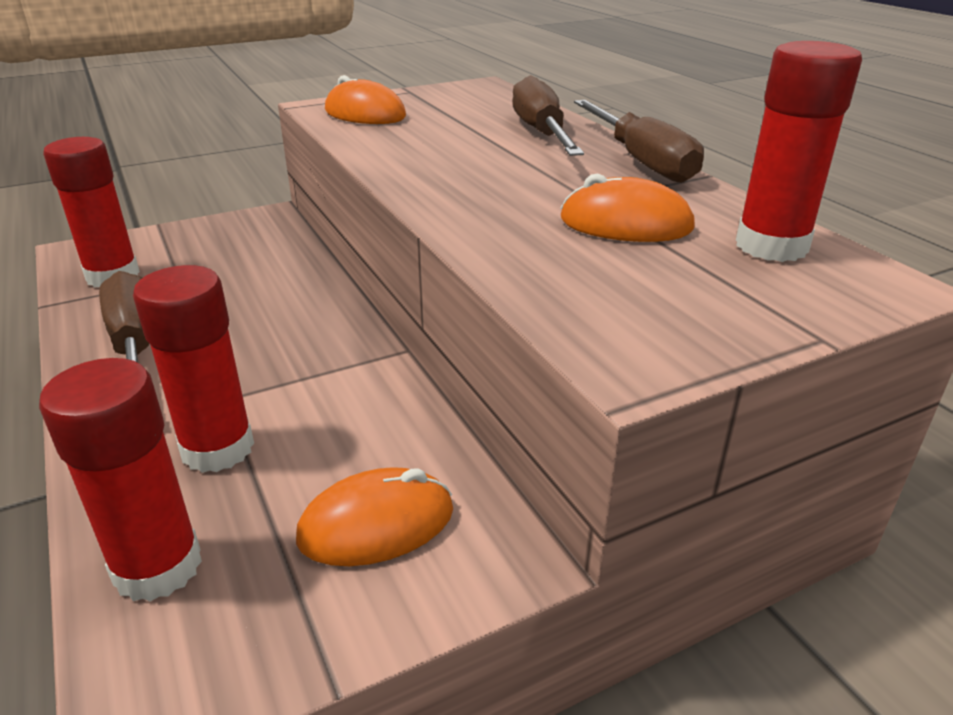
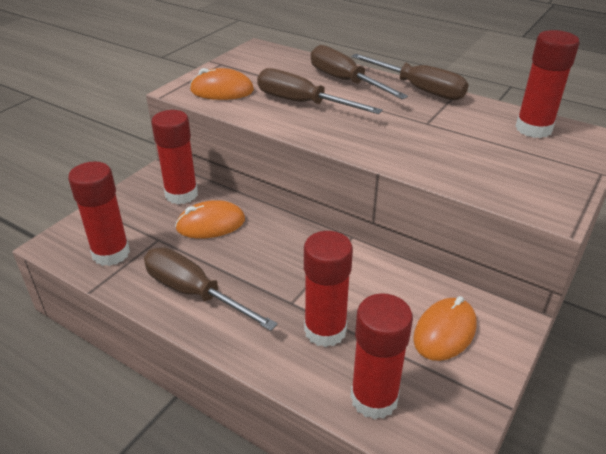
camera: 30 degrees left, 5 degrees up
orange mouse [561,173,695,242] -> orange mouse moved to [175,200,245,239]
none -> red glue stick [152,110,198,204]
none -> brown screwdriver [257,68,383,114]

